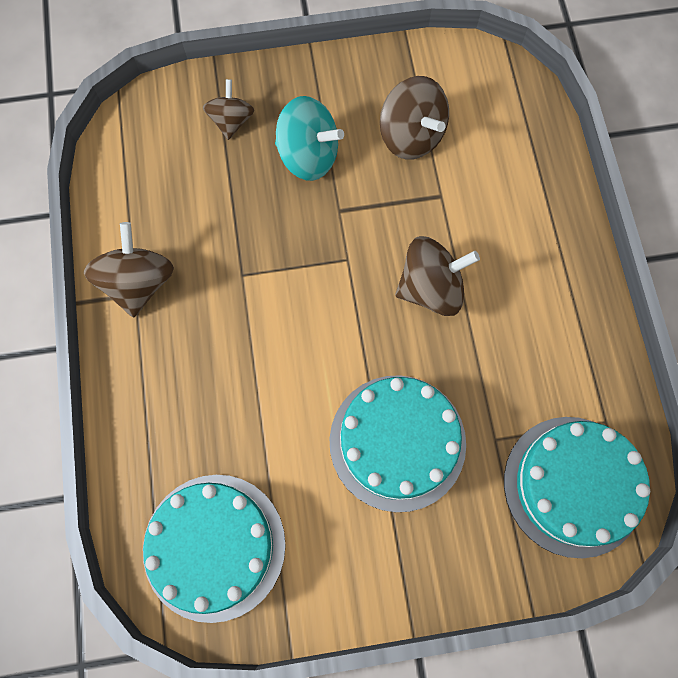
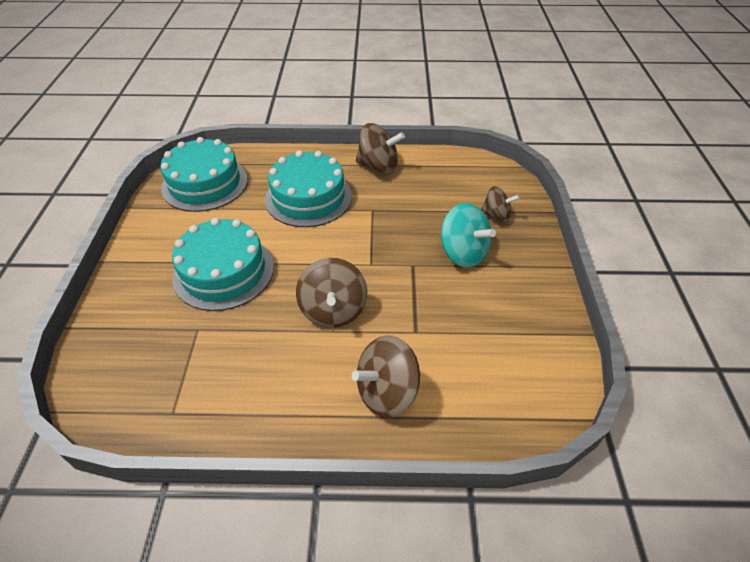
camera: 100 degrees right, 25 degrees down
turquoise spinning top [275,96,344,181] -> turquoise spinning top turned 75 degrees counterclockwise [441,203,496,268]
brown spinning top [380,76,449,160] -> brown spinning top moved to [352,335,420,418]
turquoise cake [504,417,650,558] -> turquoise cake moved to [265,150,352,227]

